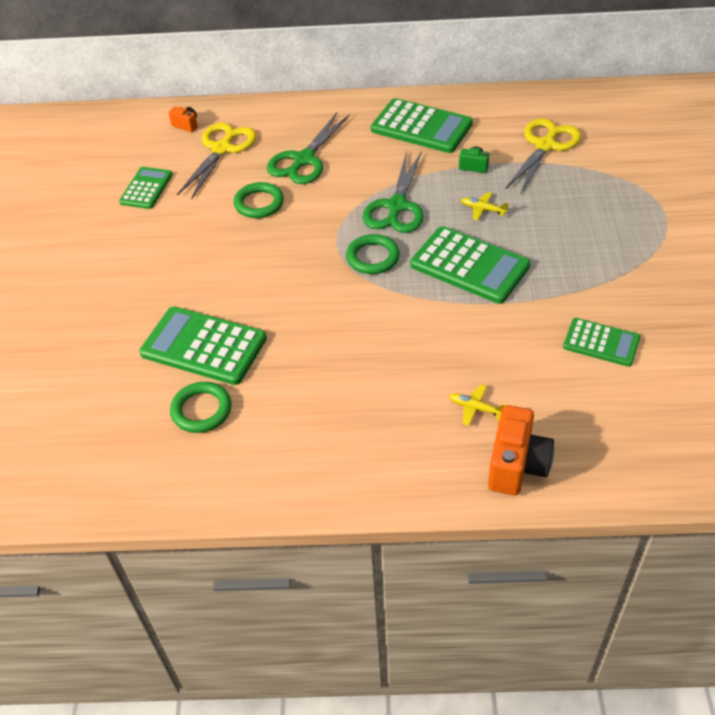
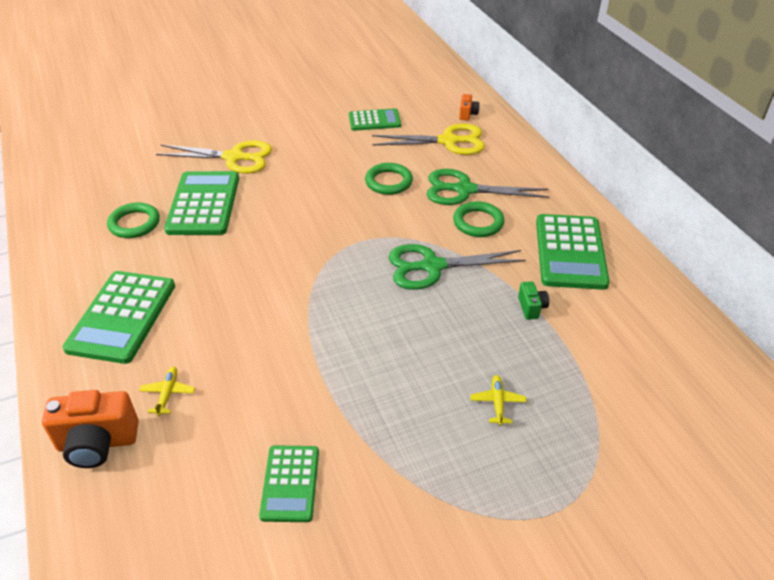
camera: 65 degrees right, 5 degrees down
green ring [346,234,400,274] -> green ring moved to [453,201,505,237]
green calculator [410,226,531,304] -> green calculator moved to [63,271,175,364]
yellow plane [461,192,509,220] -> yellow plane moved to [470,375,526,426]
yellow scissors [506,118,581,195] -> yellow scissors moved to [156,140,272,174]

